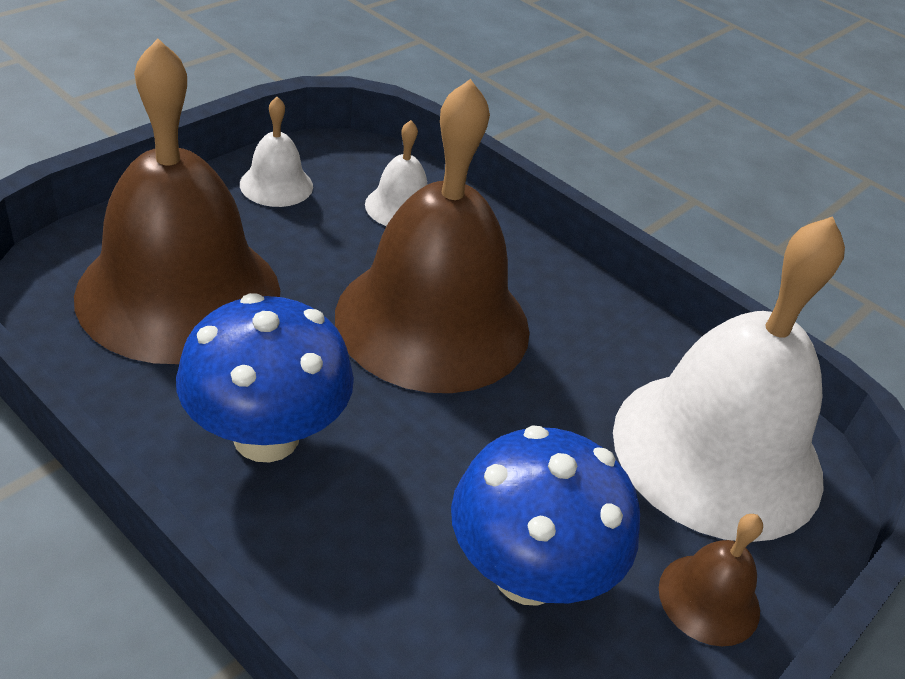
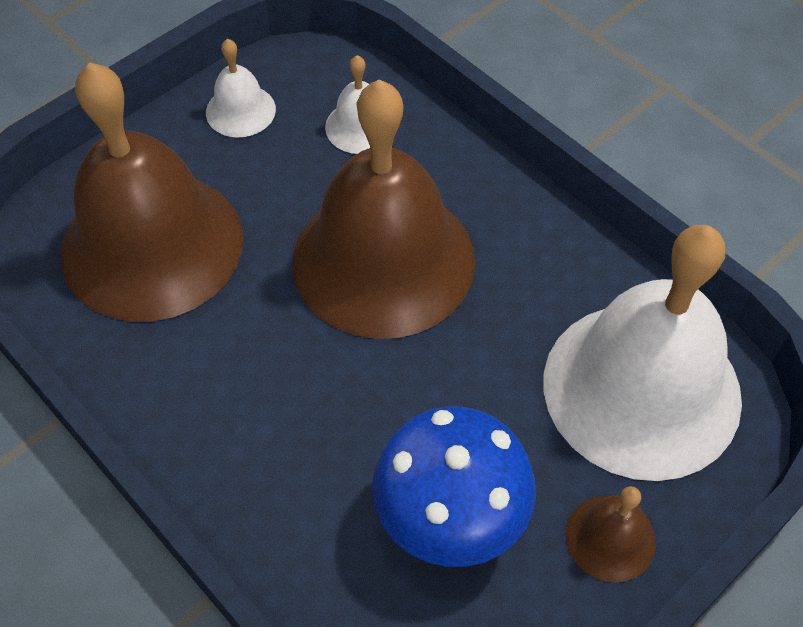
camera: 10 degrees right, 15 degrees up
blue mushroom [176,293,354,463] -> none

